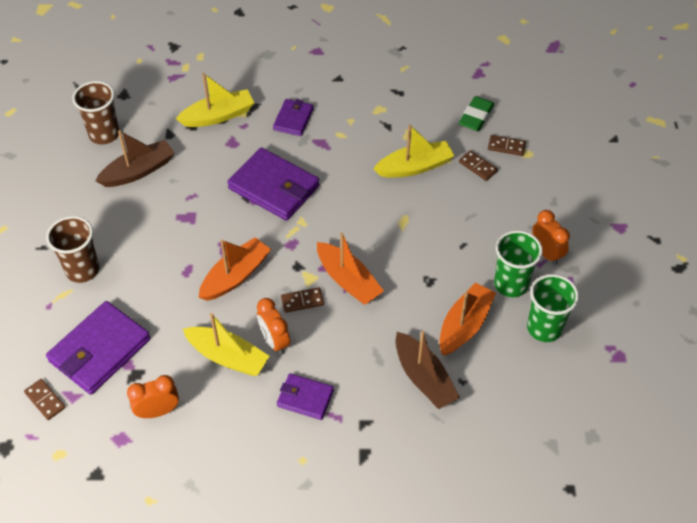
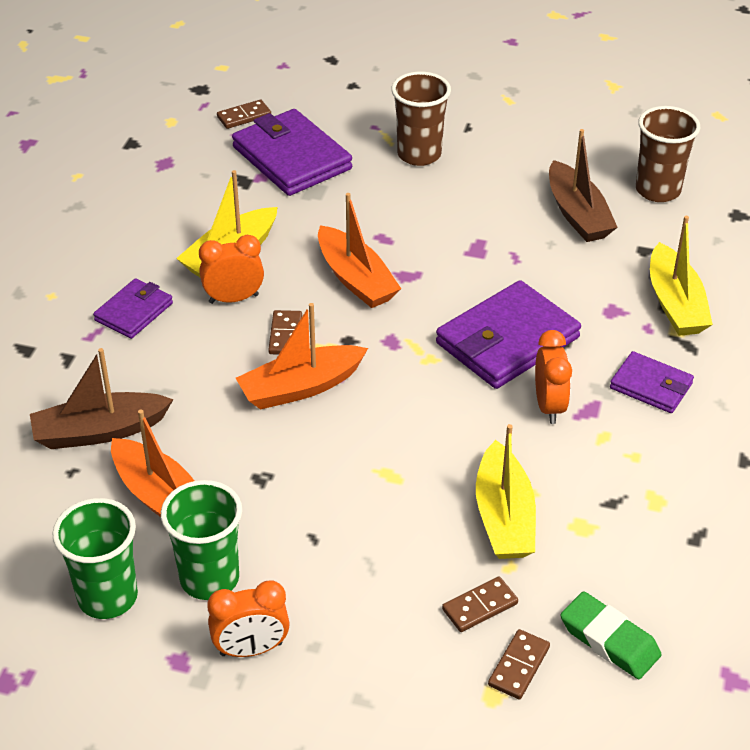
camera: 105 degrees right, 10 degrees down
orange clock [127,375,179,418] -> orange clock moved to [535,330,572,424]

